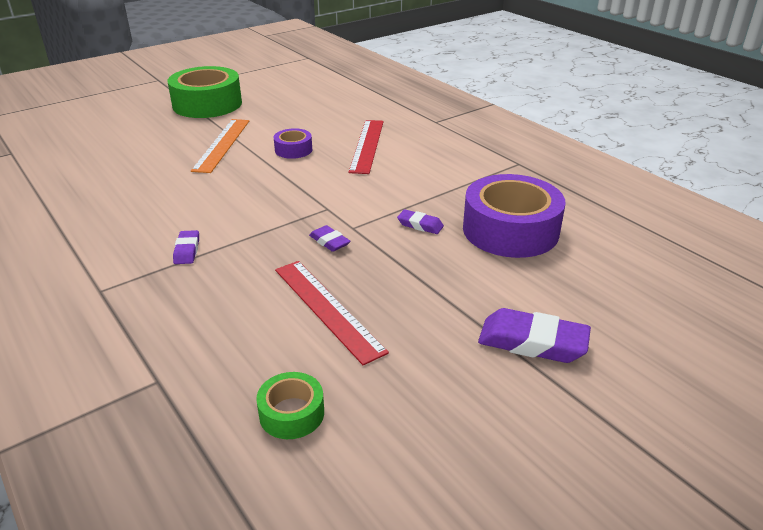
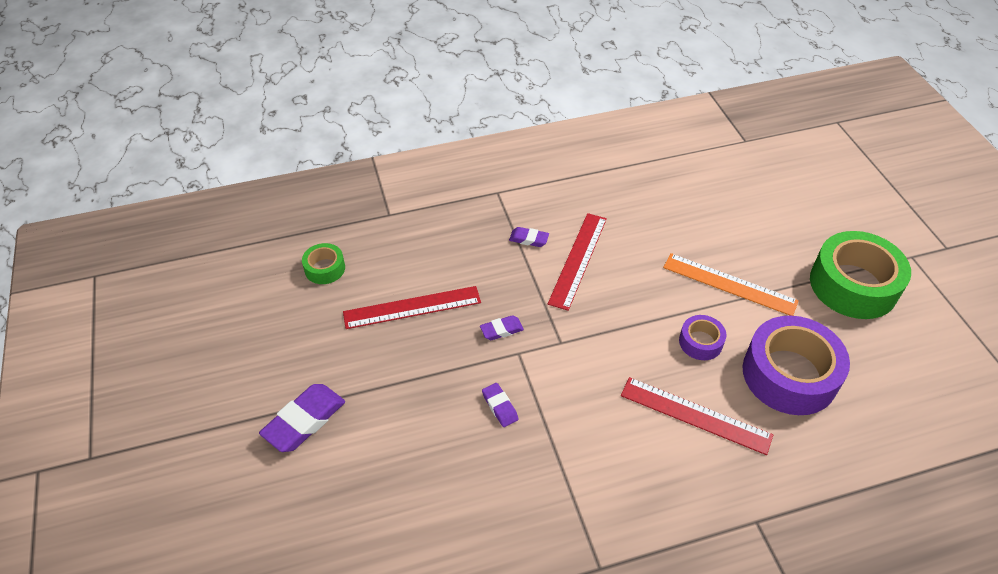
camera: 110 degrees right, 15 degrees up
purple eraser [397,209,444,234] -> purple eraser turned 75 degrees counterclockwise [482,383,519,427]
purple tape [463,174,566,258] -> purple tape moved to [743,316,850,415]
none -> red ruler [548,213,607,311]

